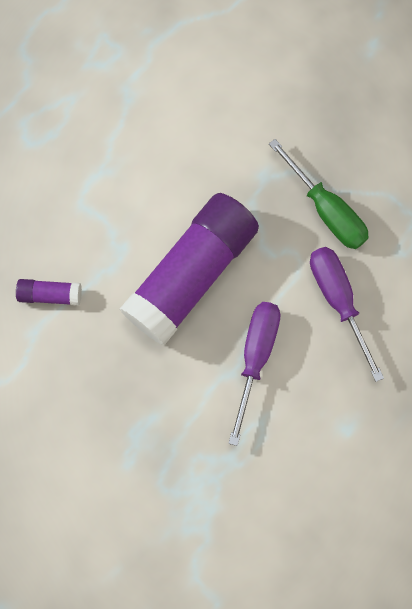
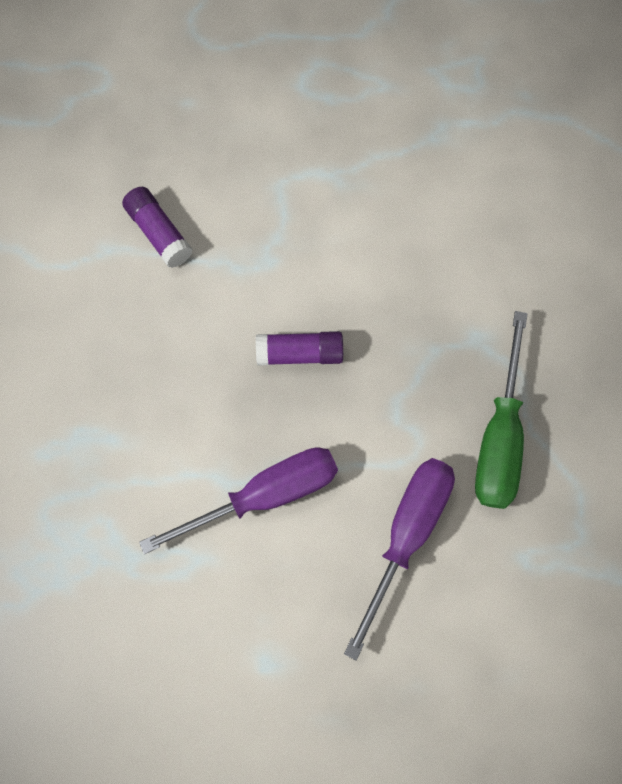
camera: 50 degrees right, 0 degrees up
purple glue stick [120,193,259,345] -> purple glue stick [256,331,343,366], size x0.41

